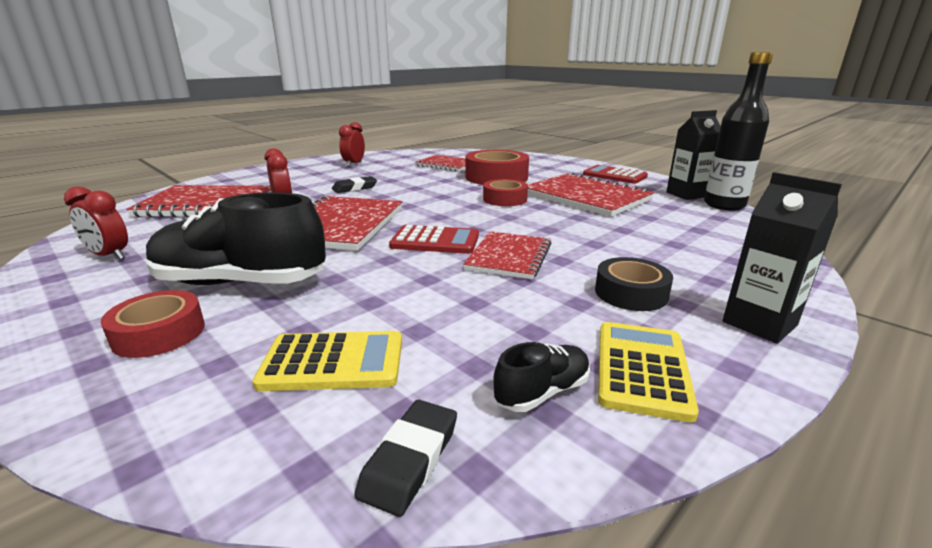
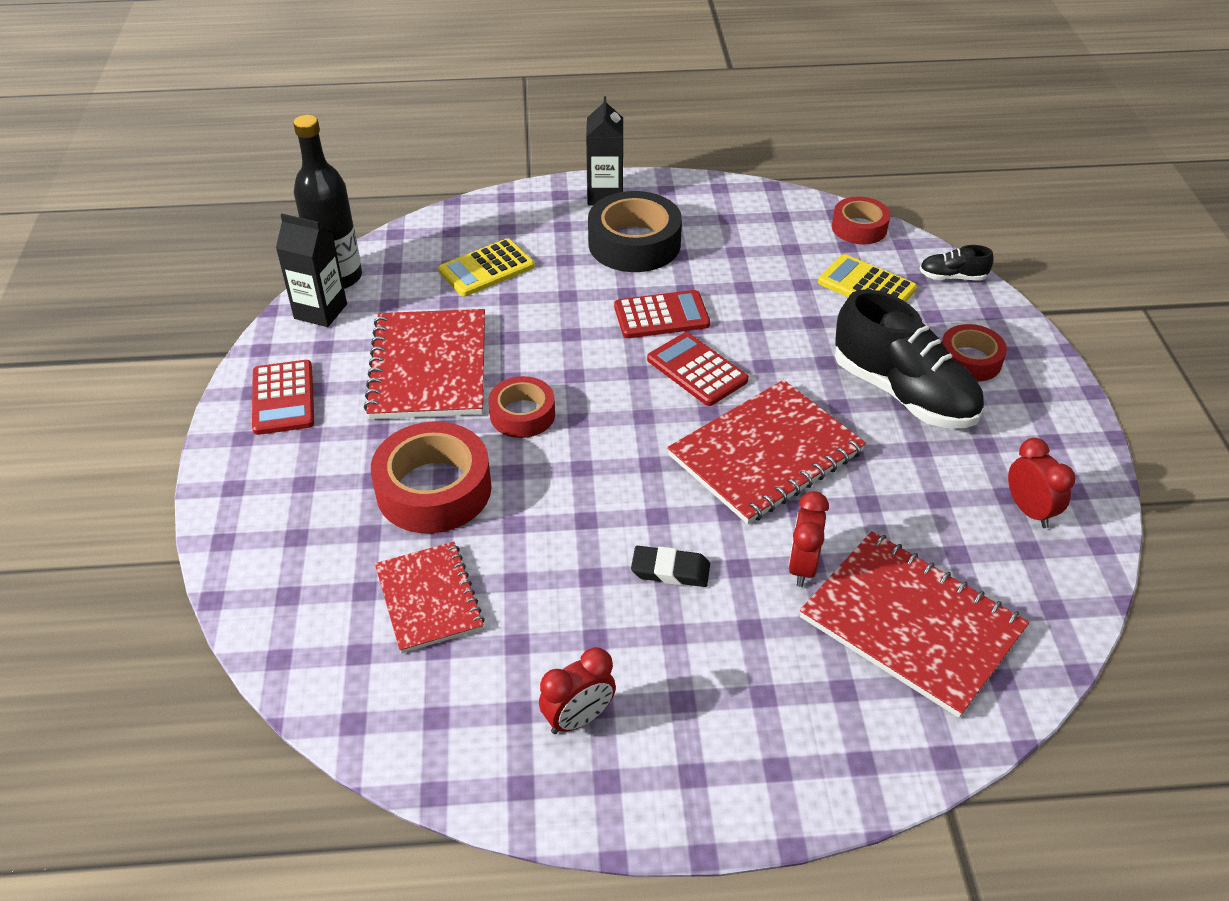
camera: 140 degrees left, 20 degrees up
black eraser [354,400,457,517] -> red tape [832,197,890,245]
red notebook [463,231,552,279] -> red calculator [614,290,710,338]
black shoe [493,342,590,412] -> black shoe moved to [920,245,994,280]
black tape [595,257,673,311] -> black tape [588,191,682,272], size x1.65
yellow calculator [598,322,699,423] -> yellow calculator moved to [438,238,534,297]

